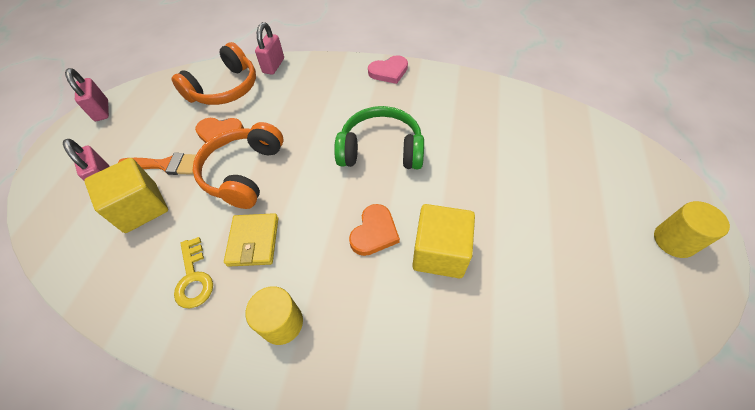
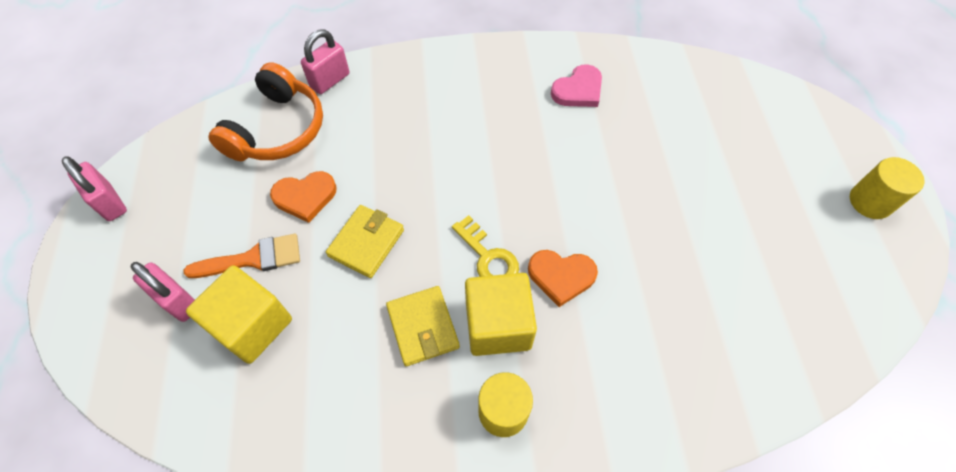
camera: 20 degrees left, 5 degrees up
yellow key [174,237,213,308] -> yellow key moved to [452,215,519,277]
orange headphones [193,122,284,209] -> yellow wallet [326,205,404,278]
pink padlock [255,22,284,75] -> pink padlock turned 45 degrees clockwise [301,30,349,94]
green headphones [334,106,424,169] -> none
orange heart [349,204,400,256] -> orange heart turned 90 degrees clockwise [528,250,598,307]
pink heart [368,55,408,84] -> pink heart moved to [551,64,602,107]
yellow cube [412,204,475,278] -> yellow cube moved to [465,273,537,356]

